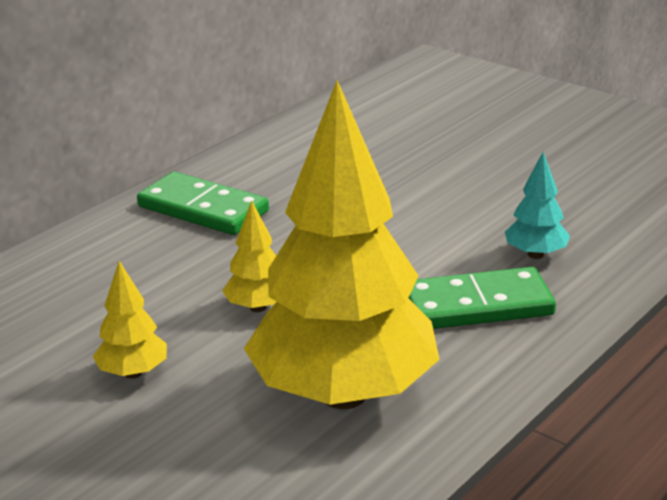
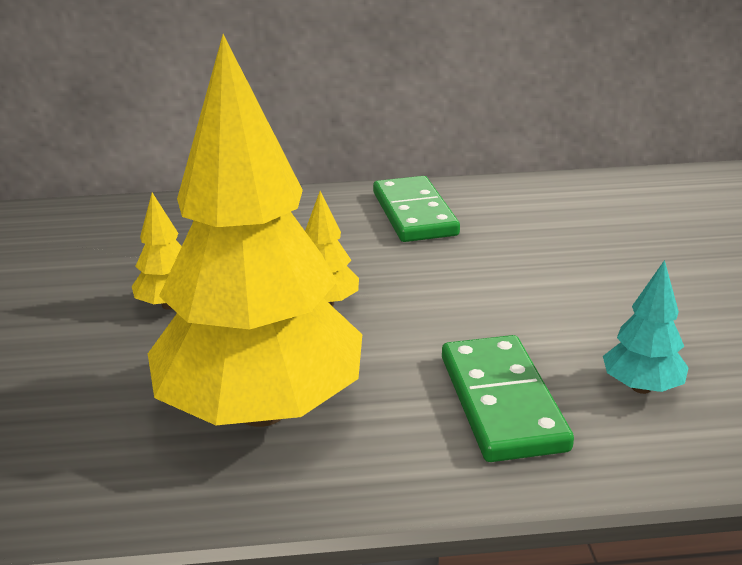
camera: 45 degrees right, 0 degrees up
green domino [409,267,556,329] -> green domino turned 45 degrees clockwise [442,335,574,462]

